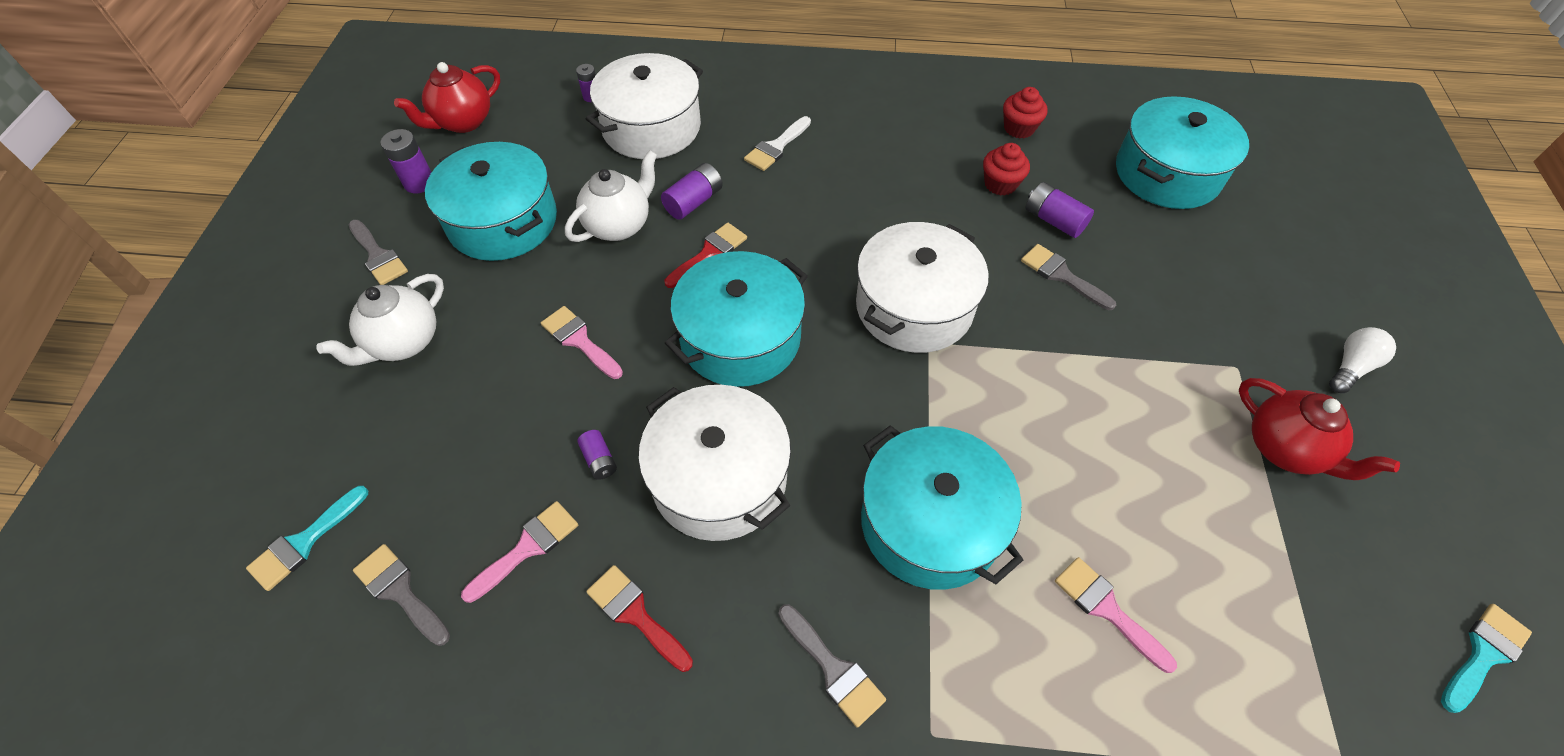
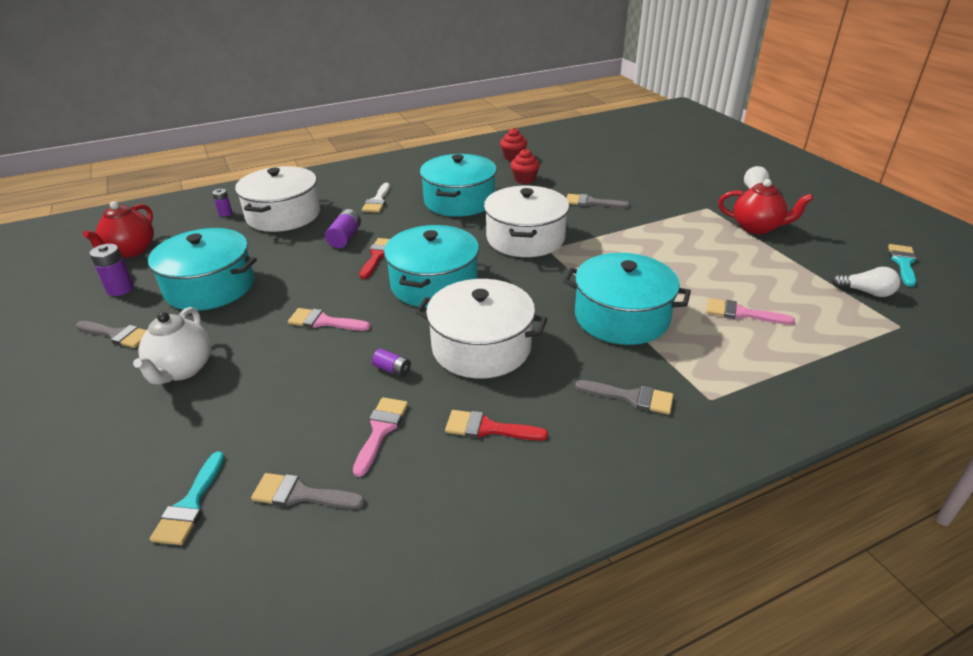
camera: 30 degrees left, 20 degrees down
white teapot [565,150,657,242] -> none
purple battery [1025,182,1094,238] -> none
turquoise pot [1116,96,1249,209] -> turquoise pot moved to [420,154,497,217]
none -> white light bulb [832,267,900,297]

